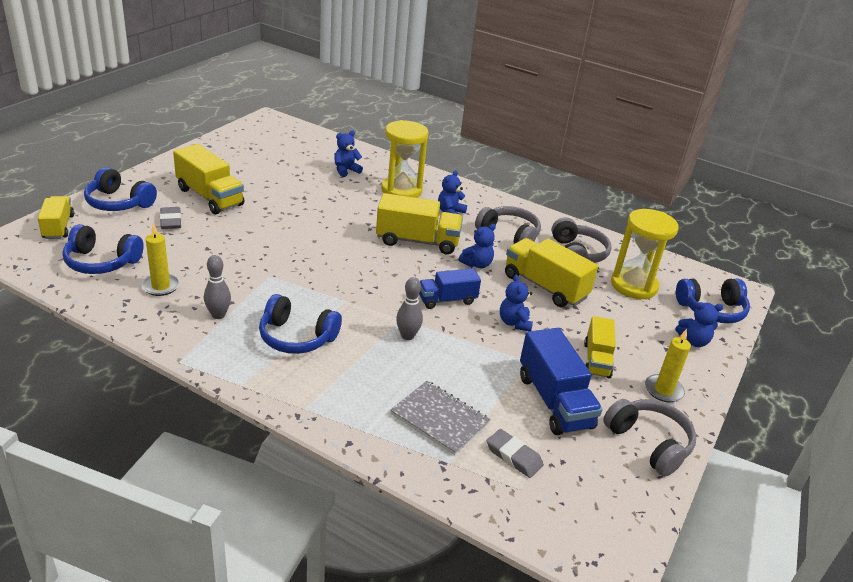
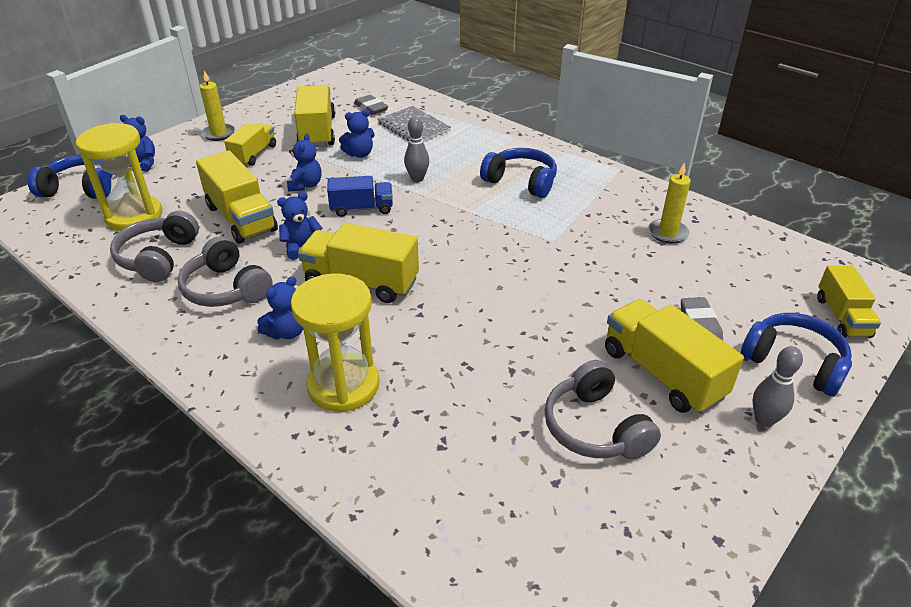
camera: 165 degrees left, 5 degrees up
blue headphones [63,224,144,274] -> none
grey bowling pin [204,255,231,319] -> grey bowling pin moved to [753,346,803,427]
blue teddy bear [334,131,363,177] -> blue teddy bear moved to [339,109,375,158]
blue truck [520,328,602,435] -> yellow truck [294,85,335,147]
grey headphones [603,399,696,476] -> grey headphones moved to [544,360,661,460]

